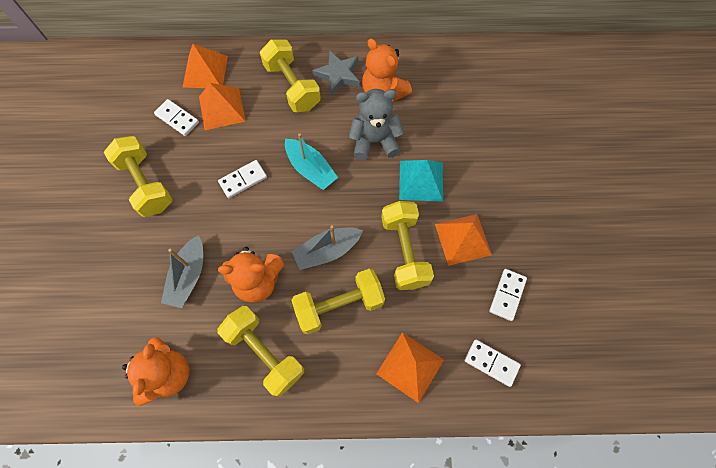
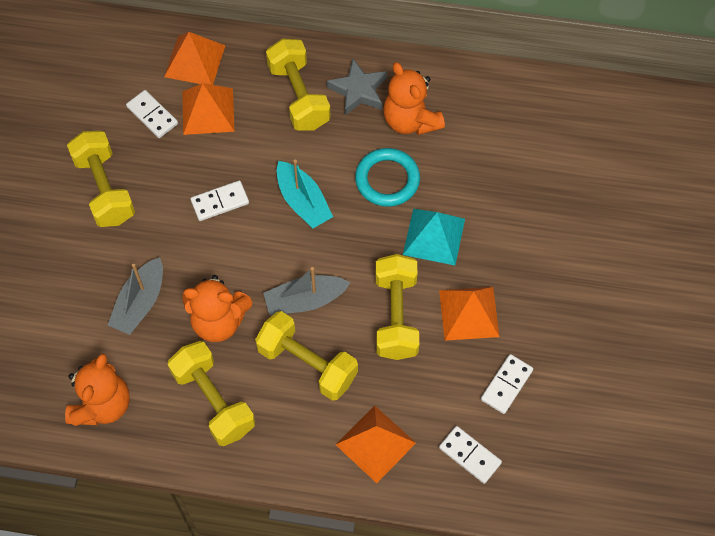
camera: 10 degrees right, 5 degrees down
yellow dumbbell [291,269,385,334] -> yellow dumbbell turned 45 degrees clockwise [255,311,358,401]
grey teddy bear [349,89,404,160] -> turquoise ring [355,148,420,207]

